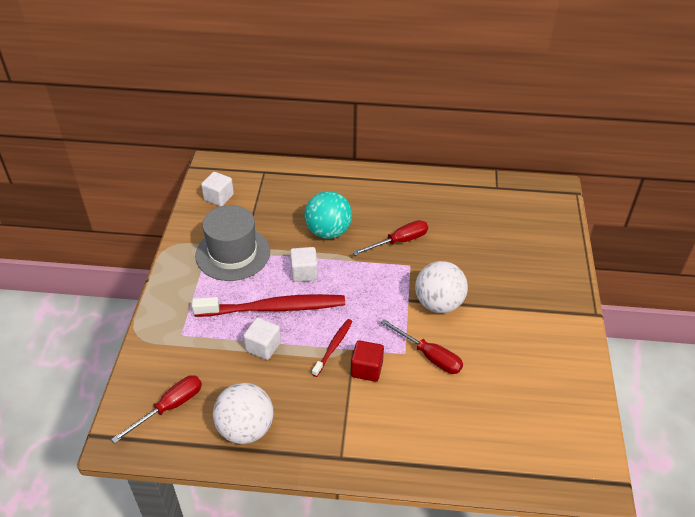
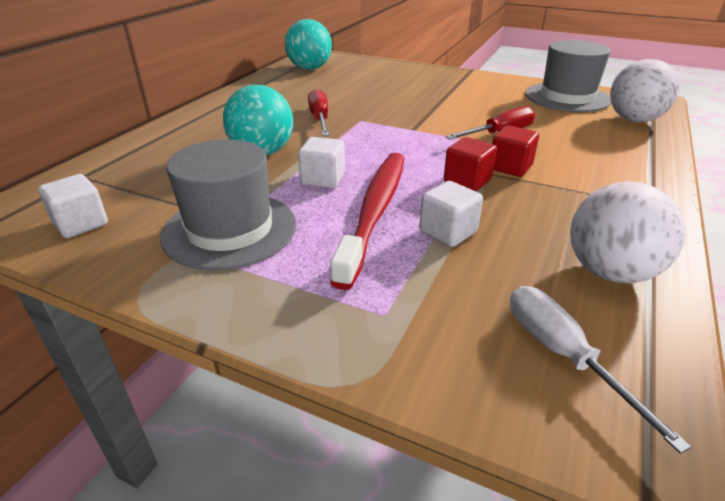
camera: 70 degrees left, 10 degrees down
red screwdriver [111,375,202,443] -> white screwdriver [510,286,691,454]
red toothbrush [312,319,353,377] -> red cube [444,137,497,191]
white ball [415,261,468,313] -> white ball moved to [610,59,680,122]
none -> turquoise ball [285,19,332,70]
none -> grey hat [525,40,611,112]

